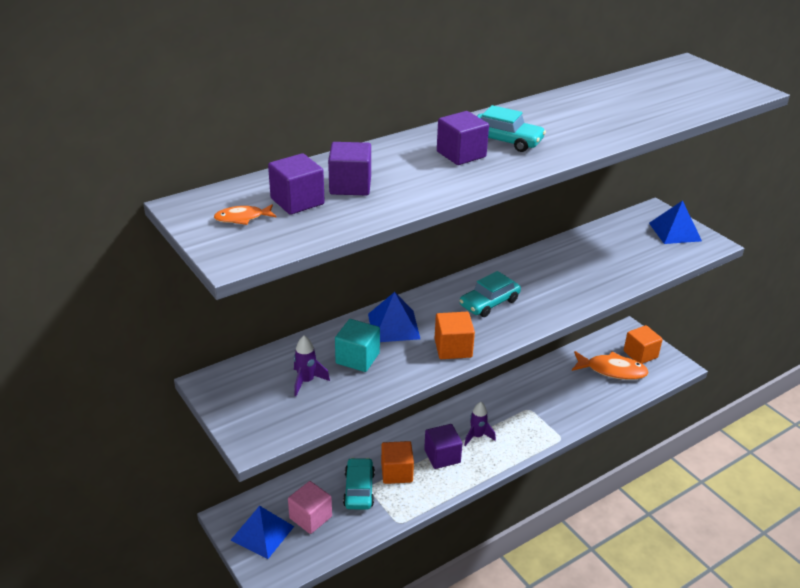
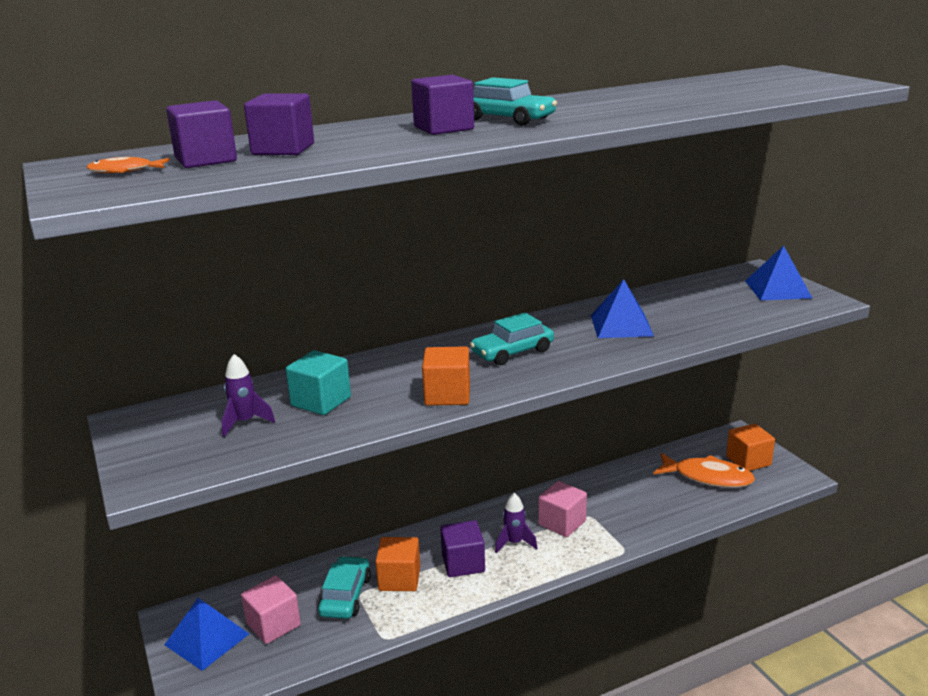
camera: 10 degrees right, 10 degrees down
blue pyramid [368,292,420,342] -> blue pyramid moved to [591,279,654,338]
none -> pink cube [538,481,587,537]

